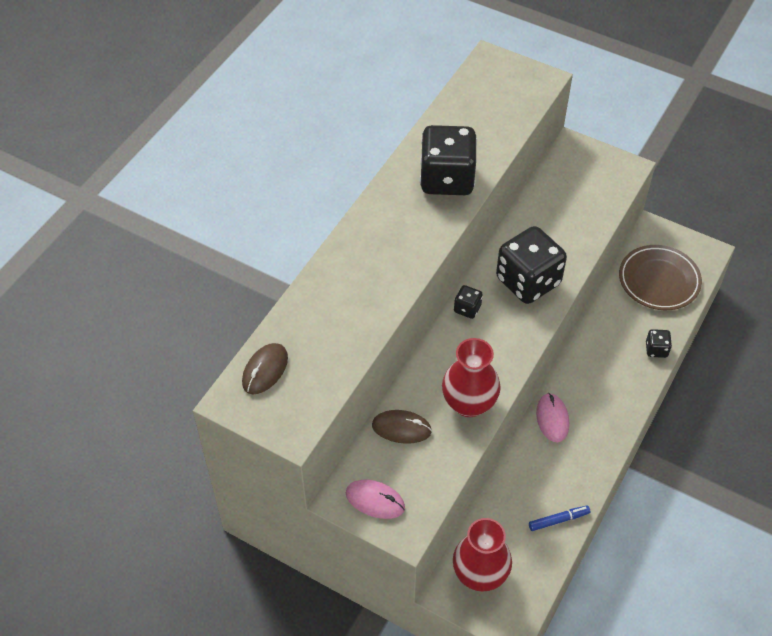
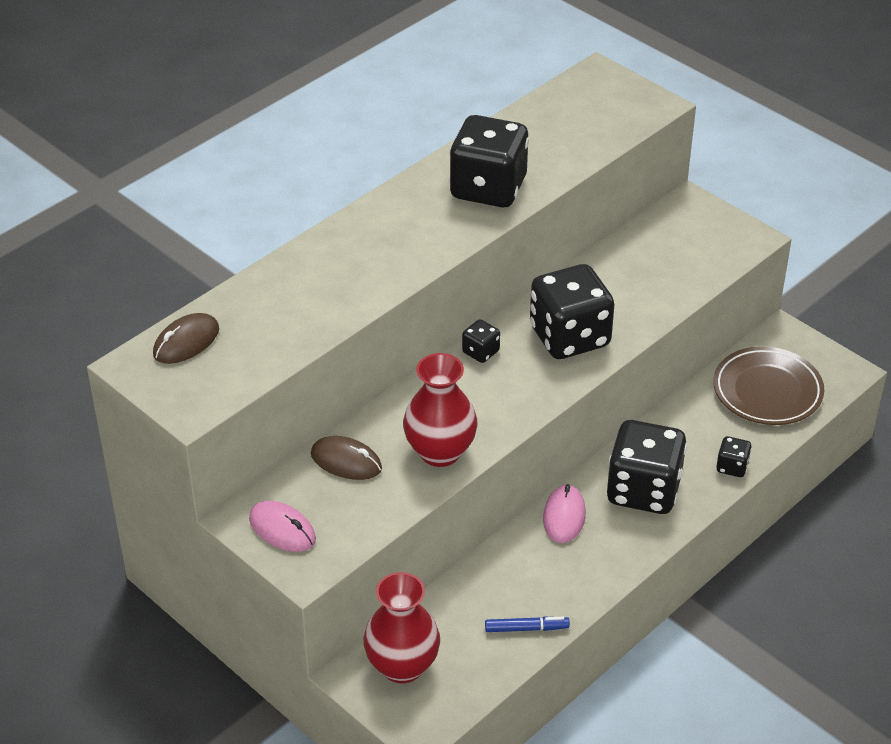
camera: 15 degrees right, 10 degrees down
none -> black dice [607,420,687,514]

